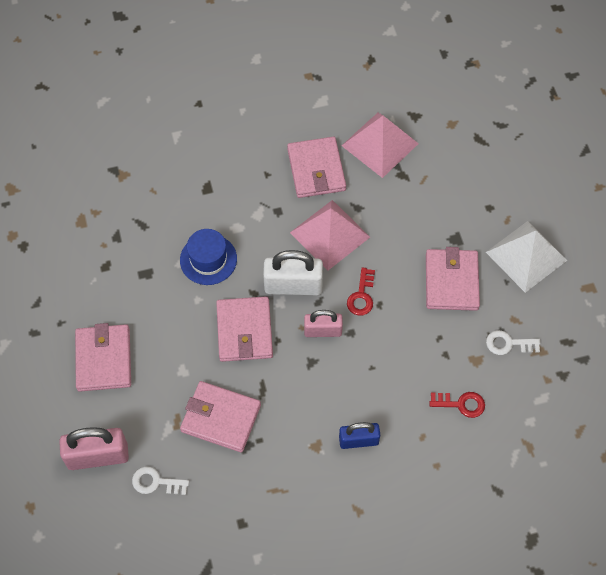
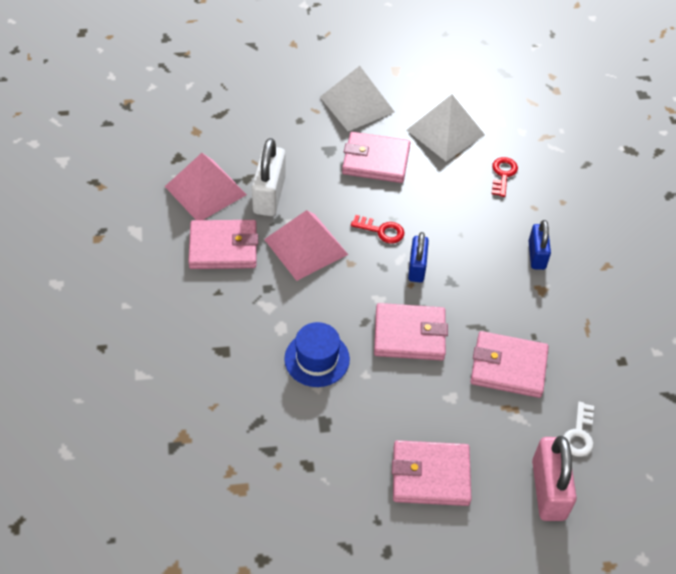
camera: 85 degrees left, 10 degrees down
pink wallet [180,381,261,453] -> pink wallet turned 75 degrees clockwise [471,331,549,398]
white padlock [263,250,323,295] -> white padlock moved to [252,138,286,216]
pink padlock [304,310,343,337] -> blue padlock [408,232,429,283]
white key [486,330,540,355] -> white pyramid [407,95,485,162]

